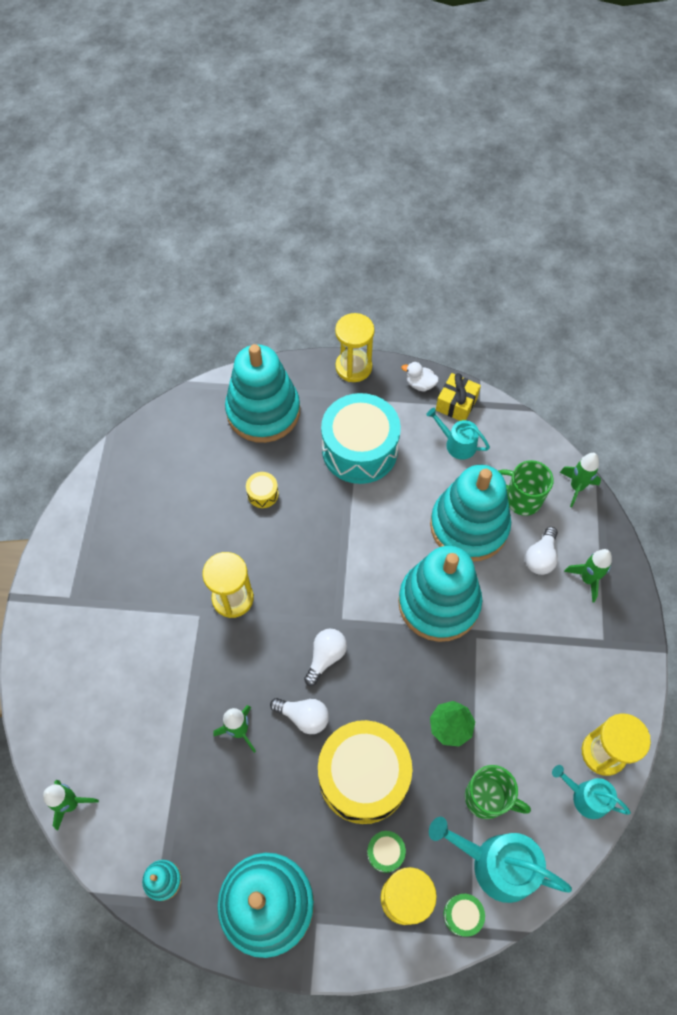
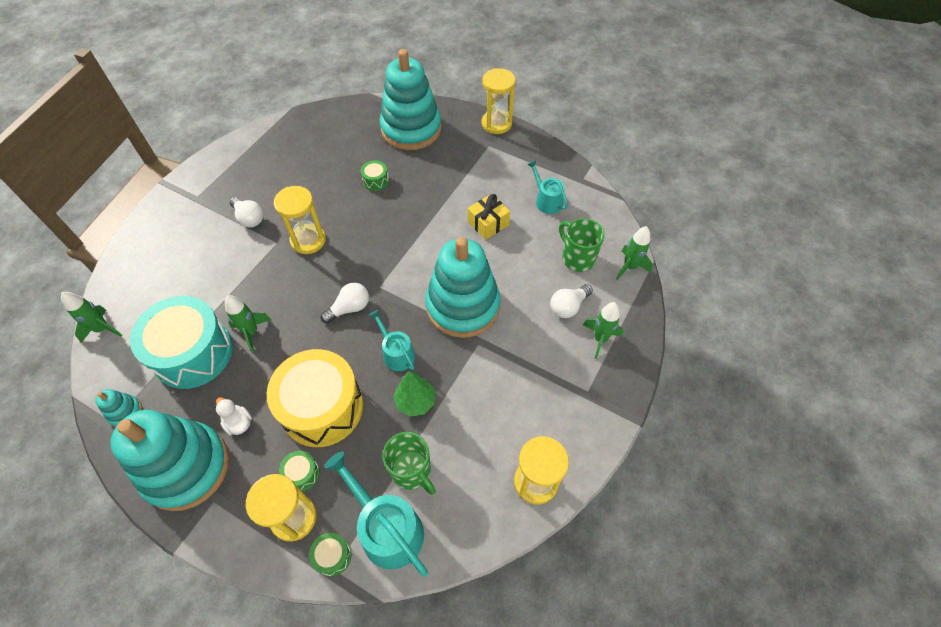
camera: 25 degrees right, 5 degrees down
yellow drum [246,472,279,508] -> green drum [361,160,389,191]
white light bulb [270,698,329,734] -> white light bulb moved to [230,197,264,228]
turquoise drum [321,393,401,484] -> turquoise drum moved to [130,296,233,389]
white duck [402,362,439,391] -> white duck moved to [215,397,252,435]
turquoise stacking toy [430,465,511,562] -> none
yellow gift [436,373,481,421] -> yellow gift moved to [468,194,510,240]
turquoise watering can [552,765,631,819] -> turquoise watering can moved to [369,310,415,371]

